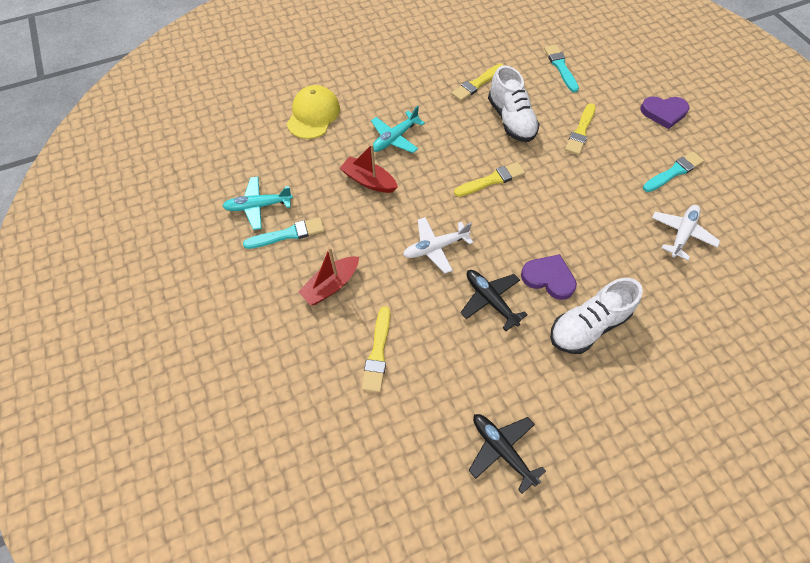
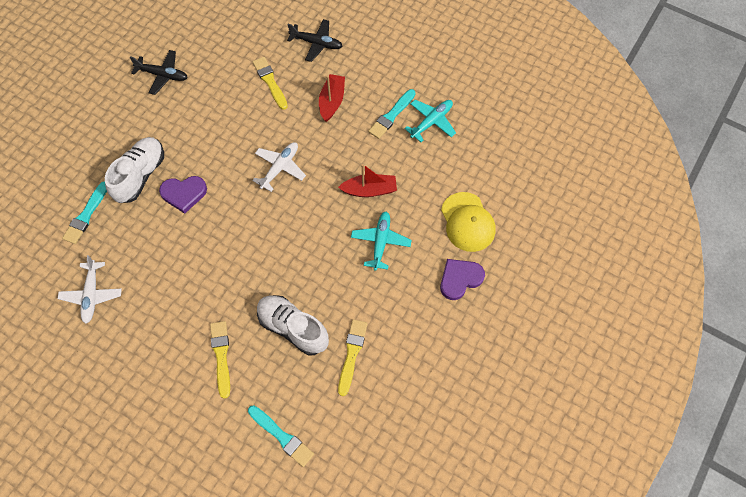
camera: 145 degrees right, 5 degrees up
yellow brush [454,162,525,197] -> none
black plane [460,270,528,331] -> black plane moved to [287,19,342,62]
purple heart [641,96,689,129] -> purple heart moved to [440,259,485,300]
turquoise brush [643,151,704,192] -> turquoise brush moved to [62,181,107,244]

